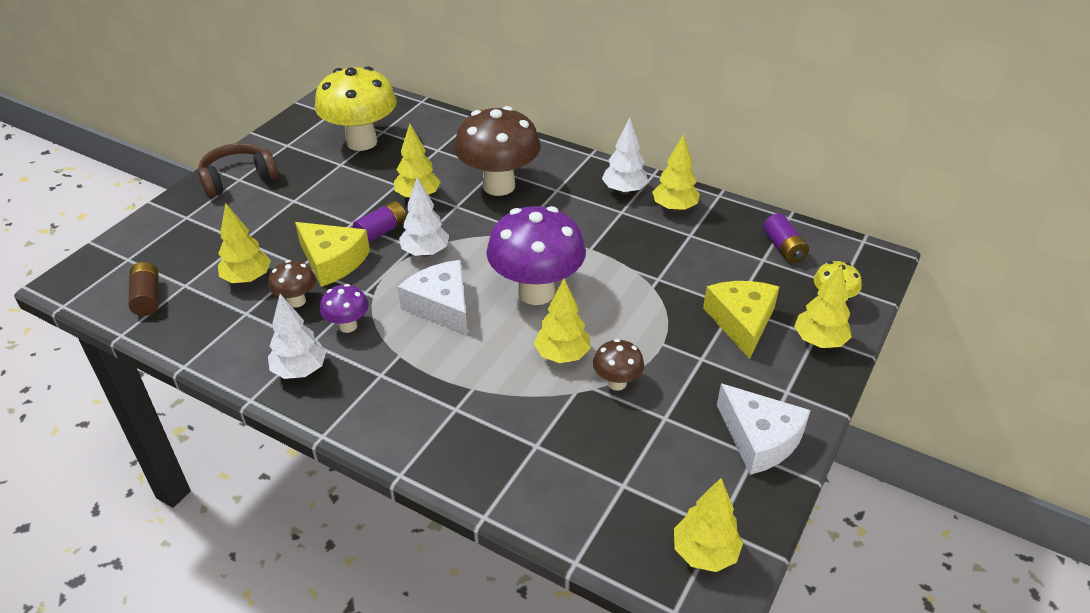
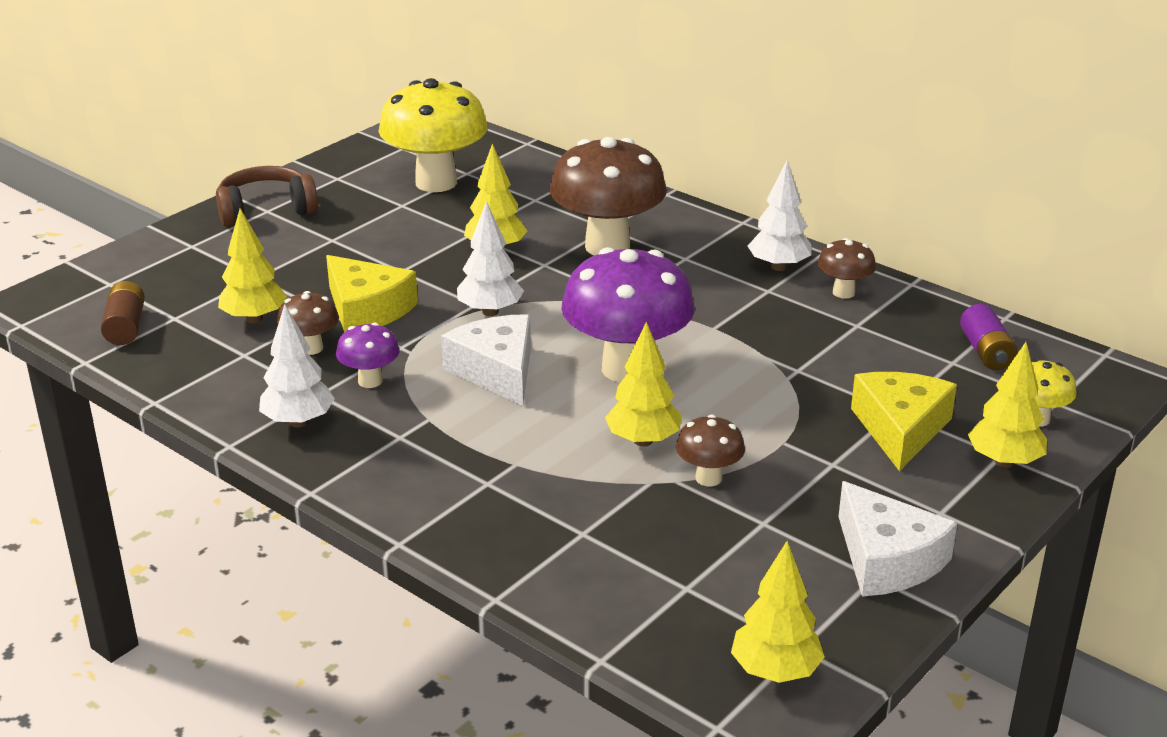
camera: 10 degrees right, 10 degrees down
purple battery [353,201,406,242] -> none
yellow tree [652,134,700,212] -> brown mushroom [817,238,876,299]

